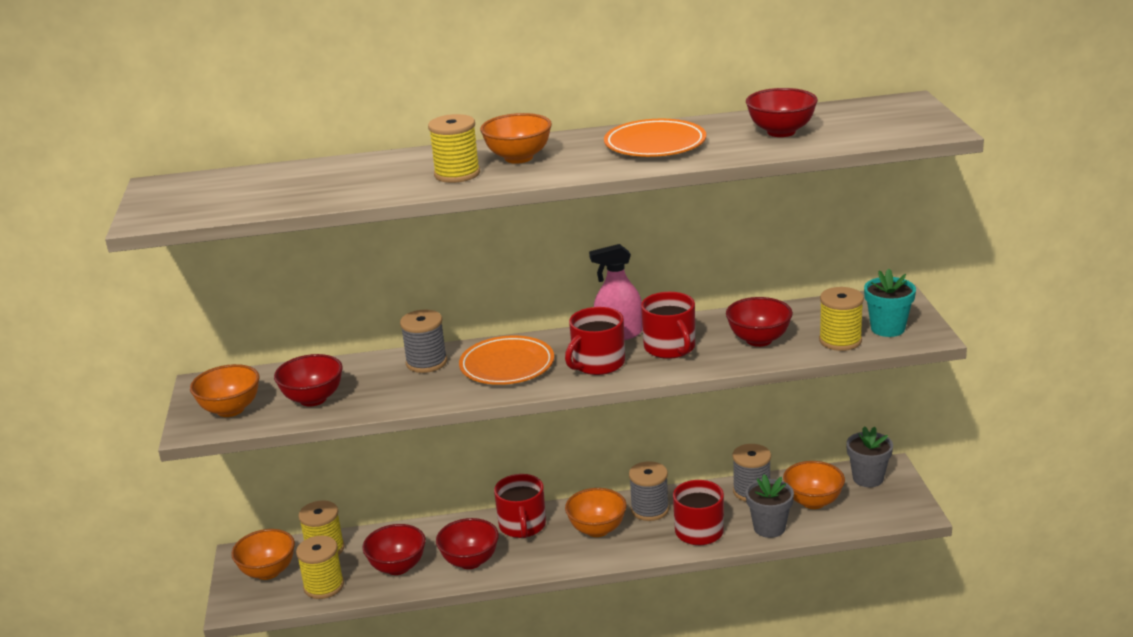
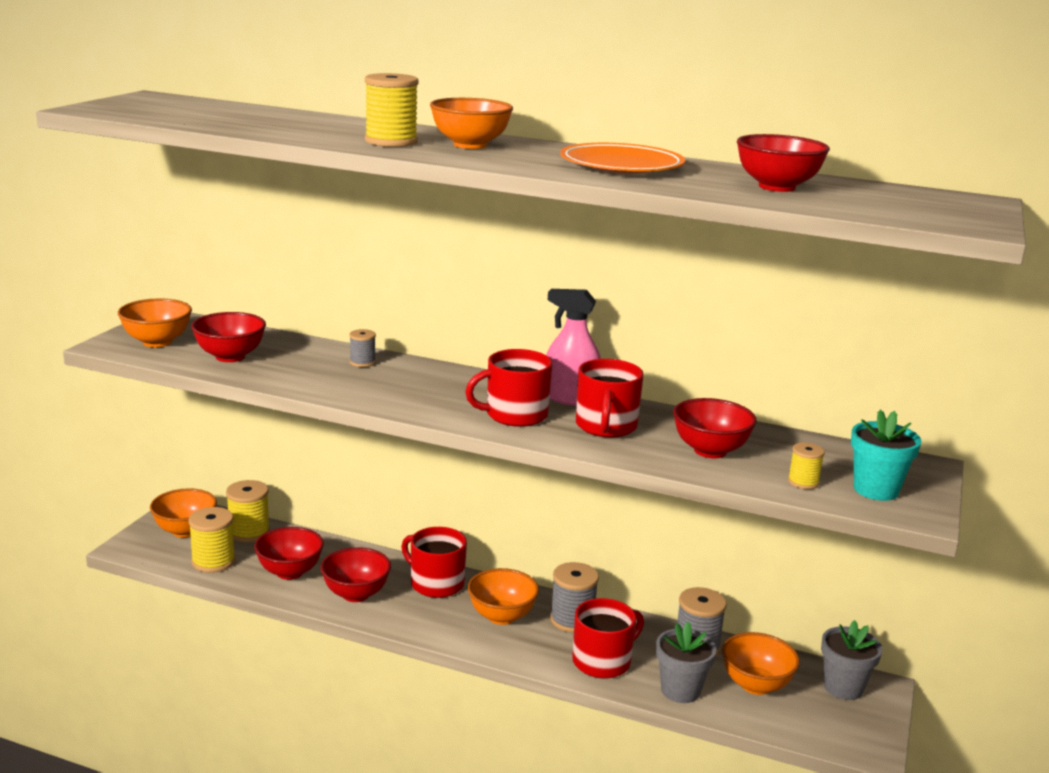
camera: 25 degrees right, 5 degrees down
grey spool [400,310,447,373] -> grey spool [349,329,376,367], size x0.57
orange plate [459,336,554,385] -> none
red mug [494,474,546,538] -> red mug turned 105 degrees clockwise [401,527,467,598]
yellow spool [819,287,864,351] -> yellow spool [788,442,825,489], size x0.57

